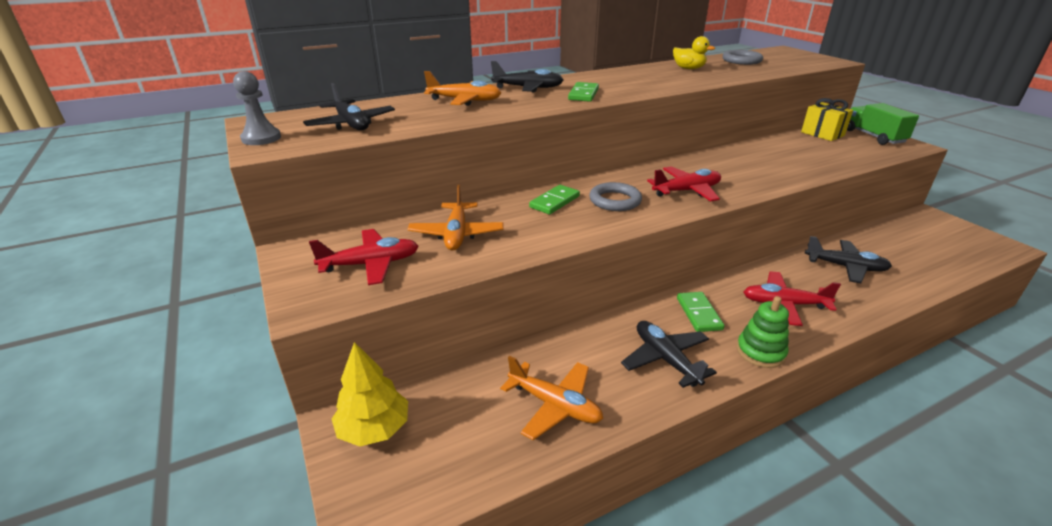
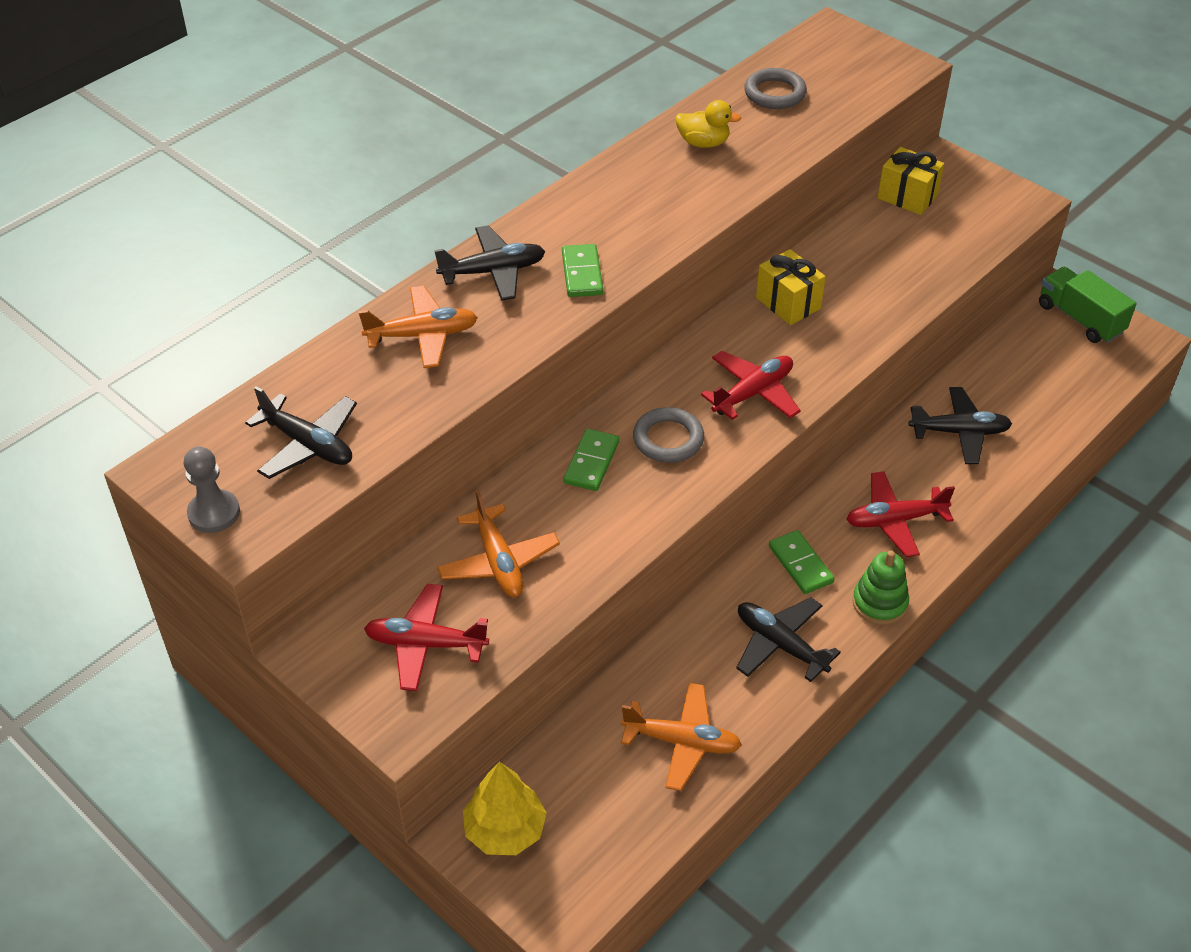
camera: 20 degrees left, 15 degrees up
red plane [309,229,418,285] -> red plane turned 135 degrees counterclockwise [364,584,489,691]
green truck [847,103,919,145] -> green truck moved to [1039,267,1136,343]
none -> yellow gift [756,249,826,325]

